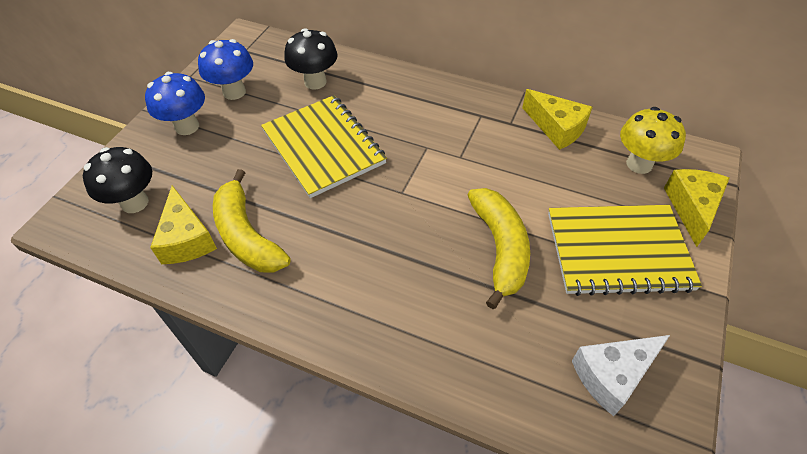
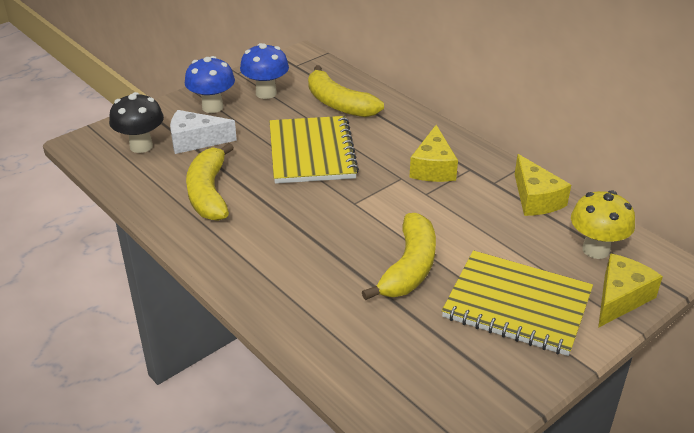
camera: 25 degrees right, 15 degrees down
yellow cheese [150,185,217,264] -> yellow cheese moved to [409,125,458,182]
black mushroom [284,28,337,90] -> yellow banana [308,65,384,117]
white cheese [572,335,670,416] -> white cheese moved to [170,110,237,154]

